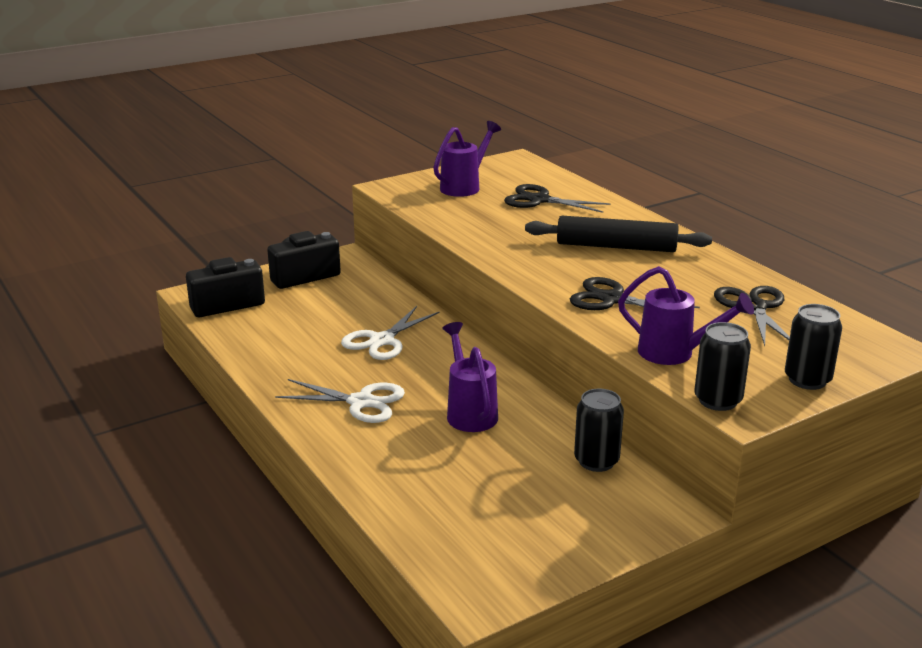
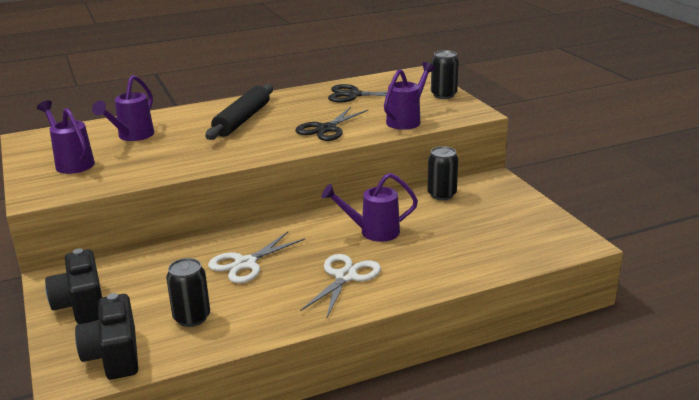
camera: 80 degrees left, 0 degrees up
white scissors [341,306,440,360] -> white scissors turned 90 degrees clockwise [208,232,305,283]
black scissors [504,184,611,213] -> purple watering can [92,75,154,141]
black can [694,322,751,411] -> black can moved to [166,258,210,327]

